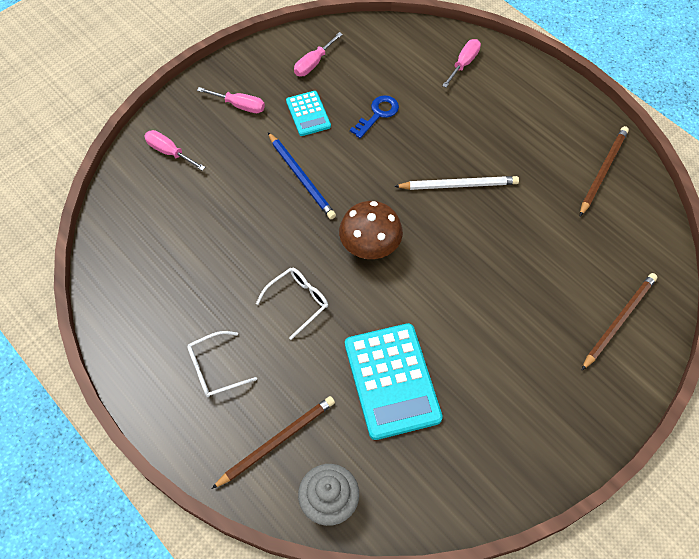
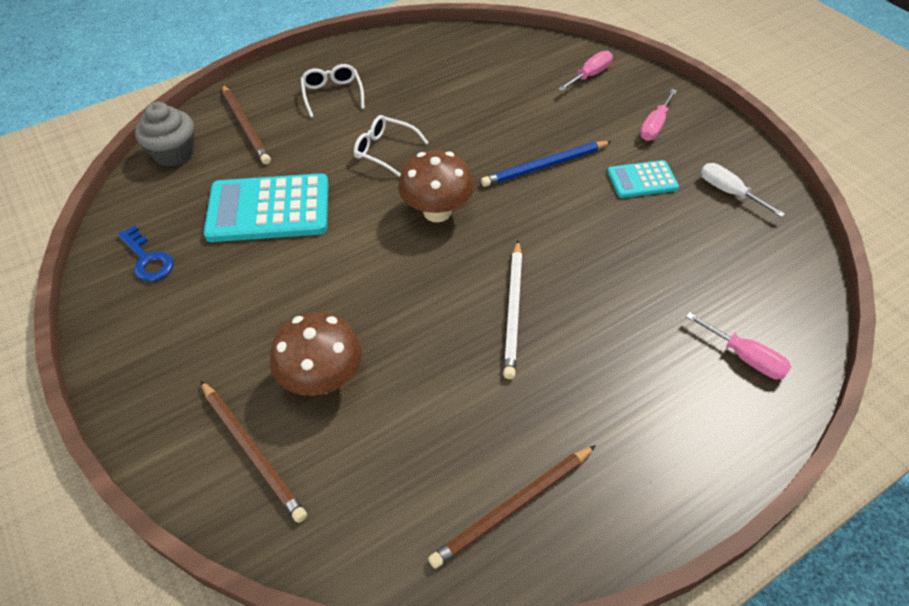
camera: 100 degrees right, 10 degrees down
white glasses [256,268,328,340] -> white glasses turned 150 degrees clockwise [354,115,429,177]
pink screwdriver [294,32,343,76] -> white screwdriver [701,163,785,217]
blue key [350,95,399,138] -> blue key moved to [118,225,174,282]
brown pencil [580,126,629,216] -> brown pencil turned 105 degrees clockwise [428,445,596,569]
none -> brown mushroom [270,312,362,396]

